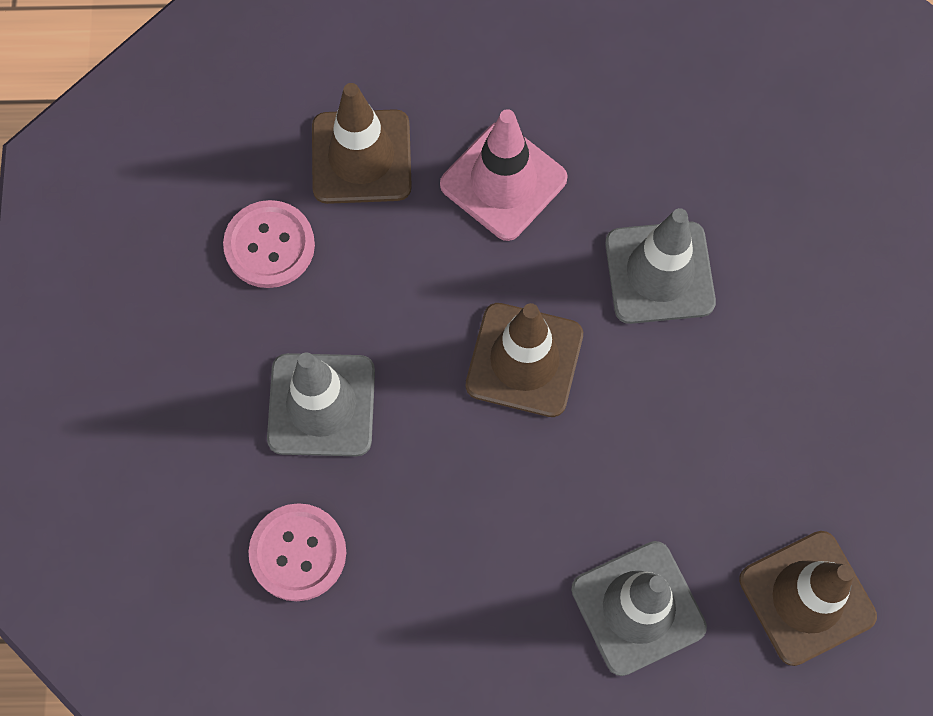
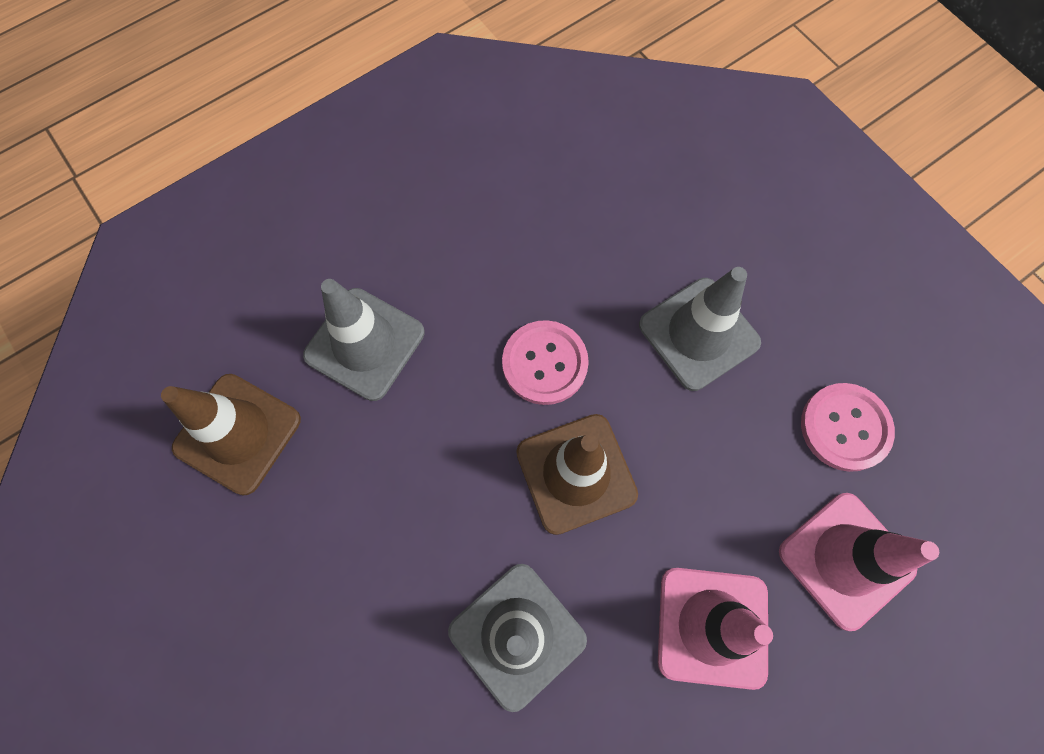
camera: 145 degrees right, 0 degrees up
pink button [248,503,346,601] -> pink button moved to [502,320,589,405]
brown traffic cone [312,83,412,204] -> pink traffic cone [779,493,939,631]

